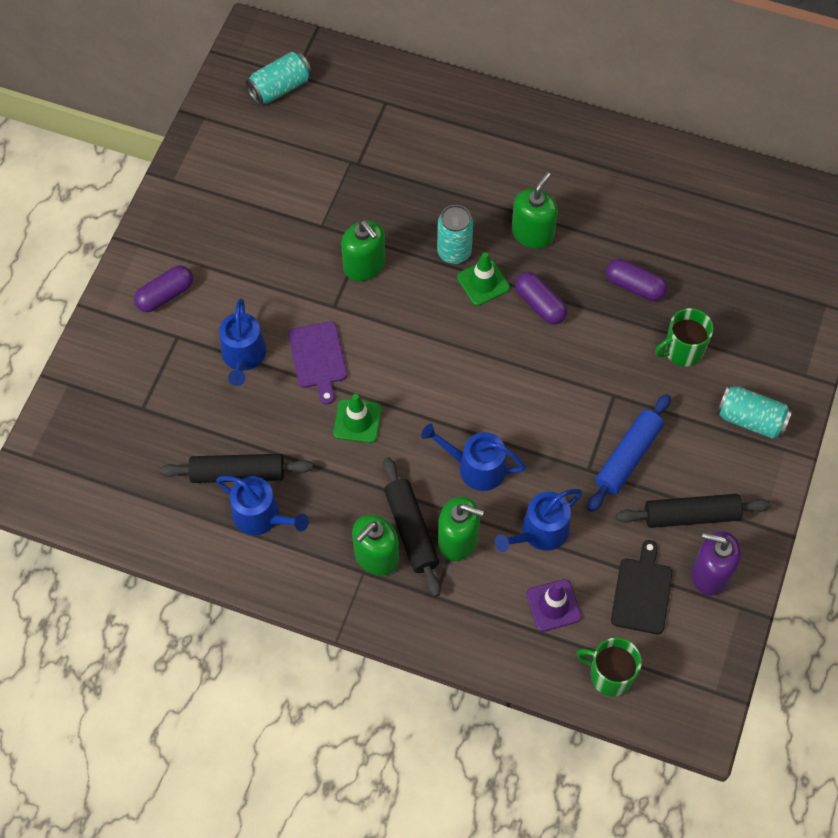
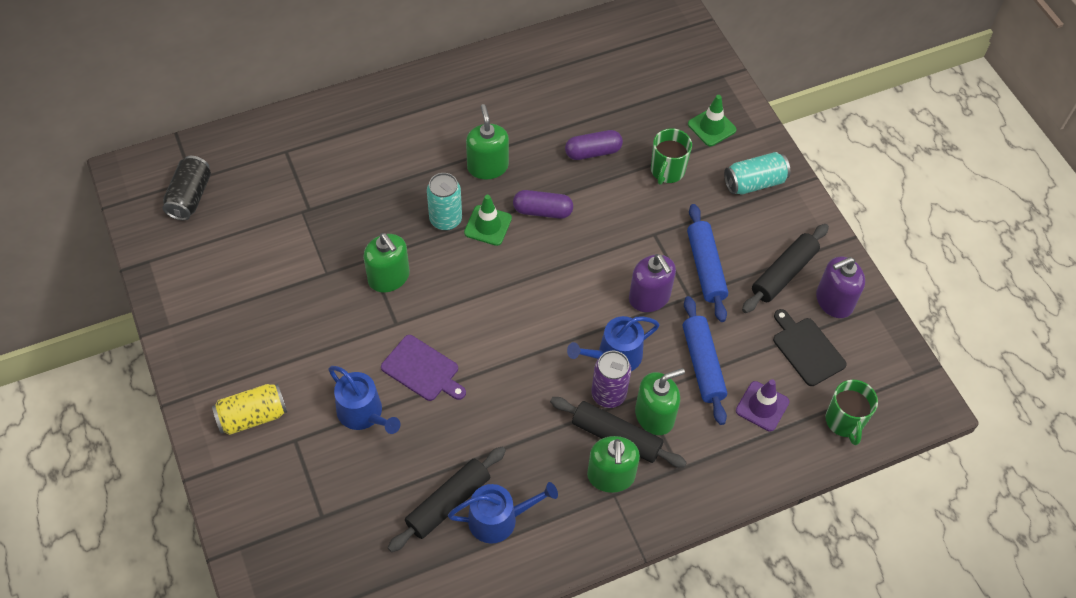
camera: 45 degrees left, 5 degrees down
purple capsule [134,265,193,312] -> yellow can [212,384,287,435]
turquoise can [246,52,312,105] -> black can [163,156,211,221]
green traffic cone [333,394,382,443] -> green traffic cone moved to [688,95,737,146]
green soap dispenser [341,220,385,281] -> green soap dispenser turned 45 degrees clockwise [363,233,410,293]
blue watering can [494,489,582,552] -> blue rolling pin [683,296,727,425]
green mug [576,638,642,696] -> green mug turned 75 degrees counterclockwise [825,380,878,445]
none -> purple can [591,351,631,408]
none -> purple soap dispenser [629,254,676,312]

